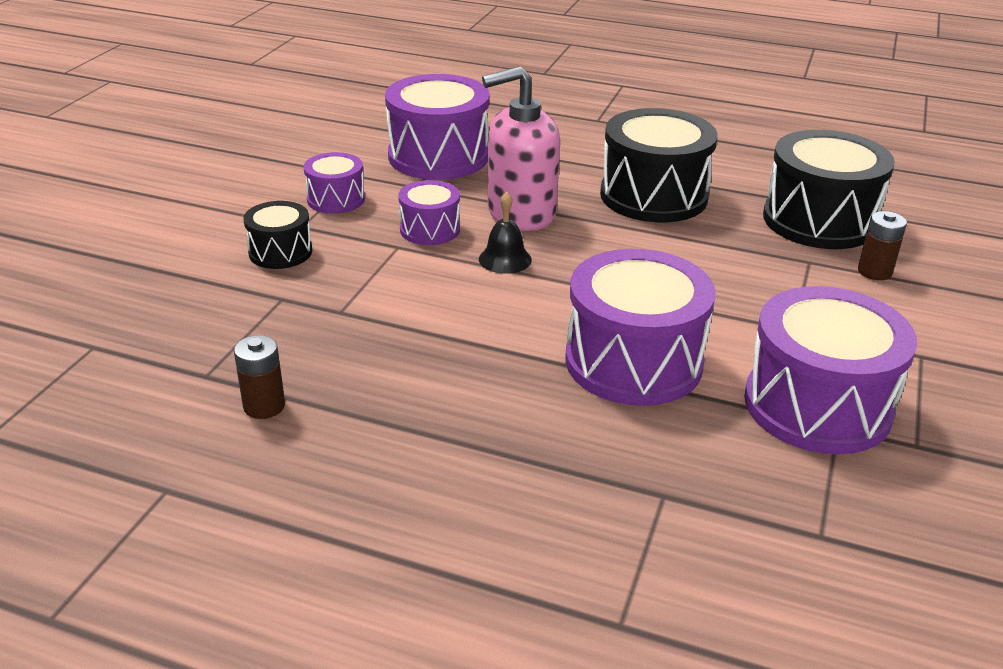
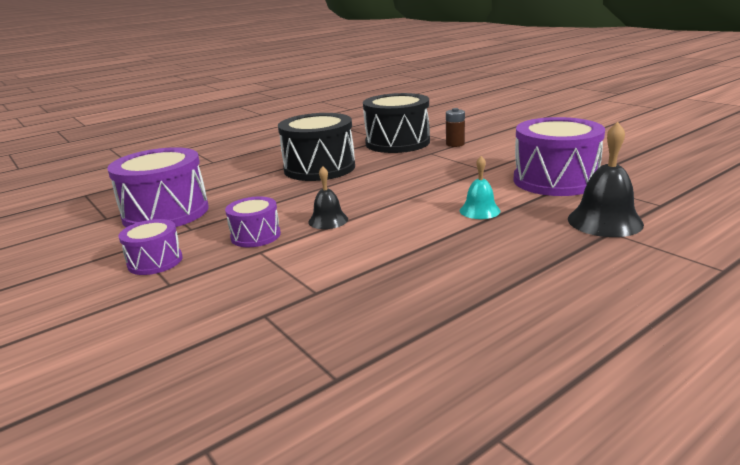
camera: 55 degrees left, 10 degrees down
brown battery [234,335,285,419] -> none
black drum [243,201,312,269] -> none
pink soap dispenser [482,66,560,231] -> none
purple drum [566,249,716,406] -> turquoise bell [460,156,500,219]
none -> black bell [568,122,644,237]

